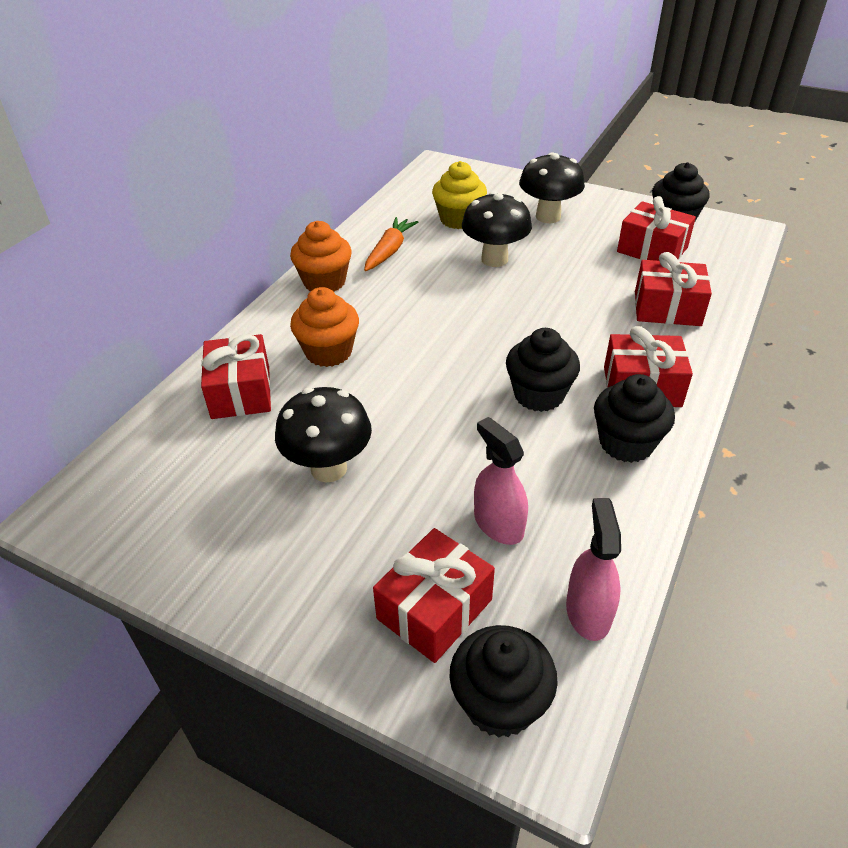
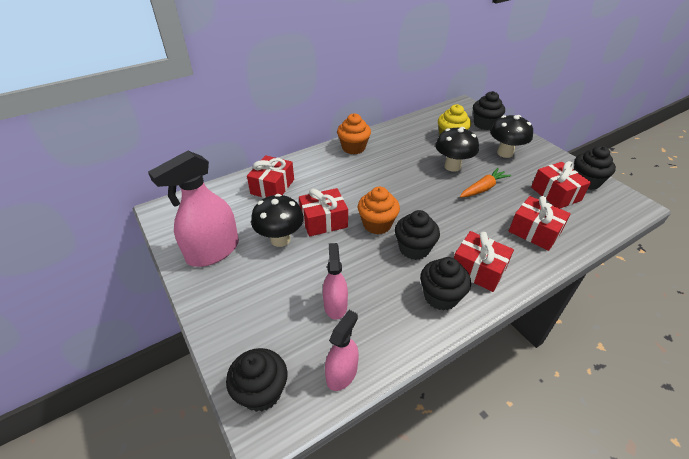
camera: 30 degrees right, 0 degrees up
orange cupcake [290,287,359,367] -> orange cupcake moved to [358,187,400,234]
orange carrot [364,217,418,271] -> orange carrot moved to [460,168,511,198]
red gift [373,528,495,663] -> red gift moved to [299,188,348,237]
none -> pink spray bottle [148,151,239,267]
none -> black cupcake [473,91,505,130]

